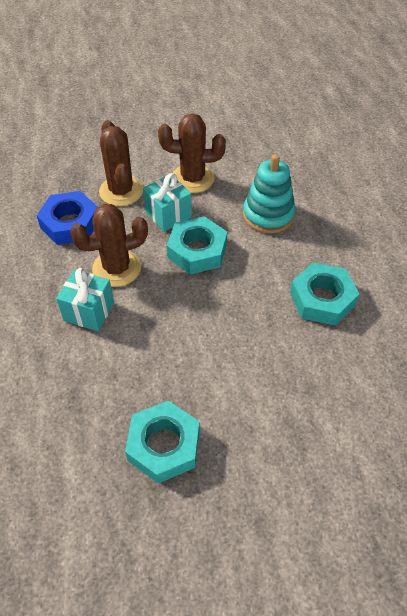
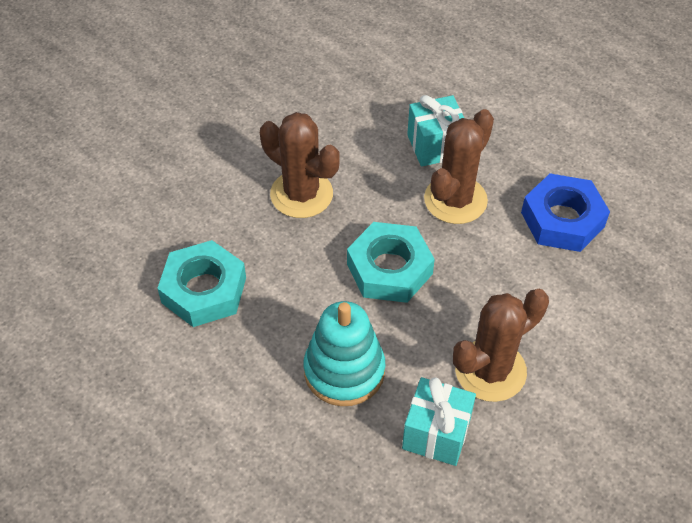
camera: 145 degrees right, 0 degrees up
brown cactus [99,120,143,206] -> brown cactus moved to [260,112,340,218]
turquoise nut [125,401,200,484] -> none
turquoise gift [143,173,192,232] -> turquoise gift moved to [402,377,476,466]

